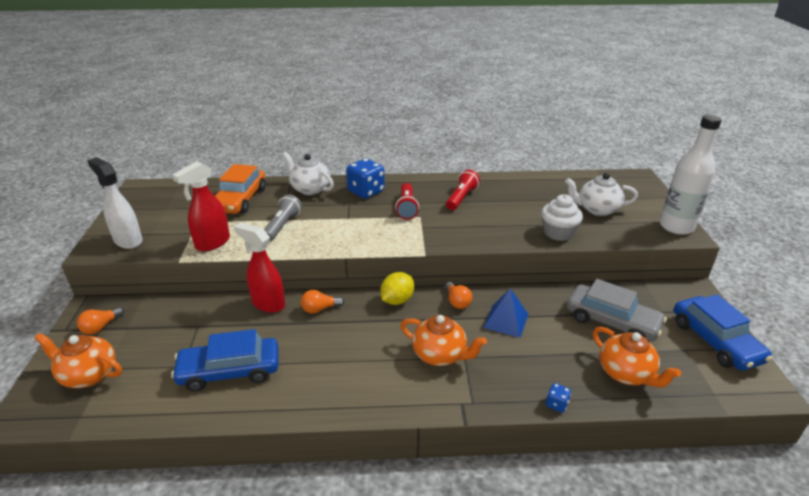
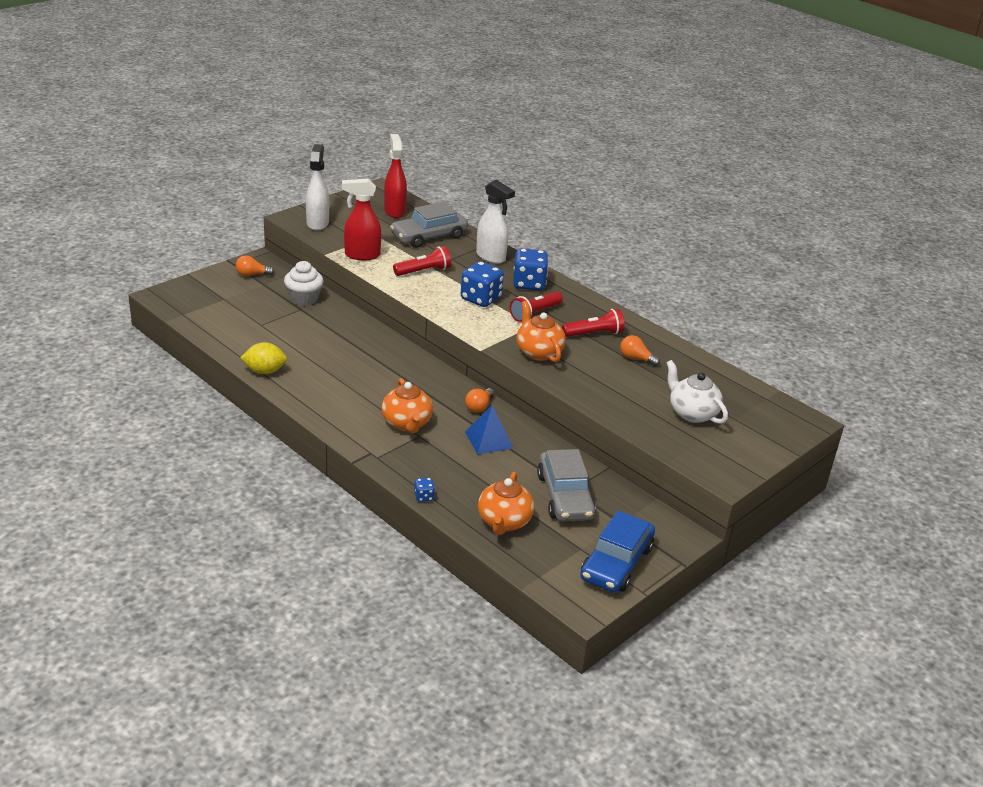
camera: 45 degrees right, 0 degrees up
orange teapot [35,333,122,388] -> orange teapot moved to [516,301,566,362]
blue car [171,329,278,392] -> none
orange car [215,164,266,214] -> grey car [390,202,468,248]
red spray bottle [234,222,285,313] -> red spray bottle moved to [384,134,407,218]
grey flashlight [264,194,302,241] -> red flashlight [393,246,451,276]
white teapot [282,152,334,195] -> white spray bottle [476,180,515,264]
orange light bulb [301,290,344,314] -> orange light bulb moved to [620,335,660,366]
yellow lemon [380,272,414,305] -> yellow lemon moved to [240,342,287,374]
white cupcake [541,194,583,241] -> white cupcake moved to [284,261,323,306]
white bottle [660,115,722,235] -> none
none -> blue dice [461,261,504,307]

